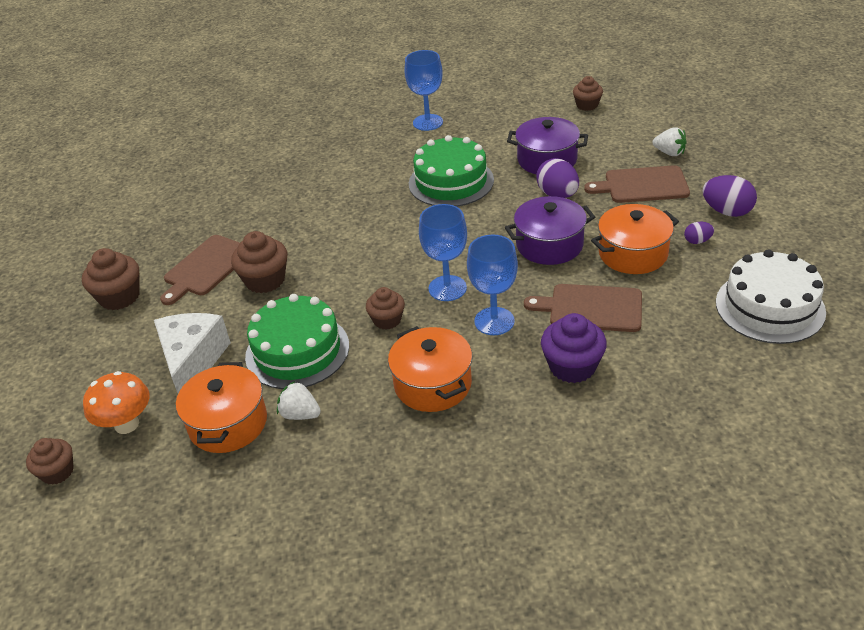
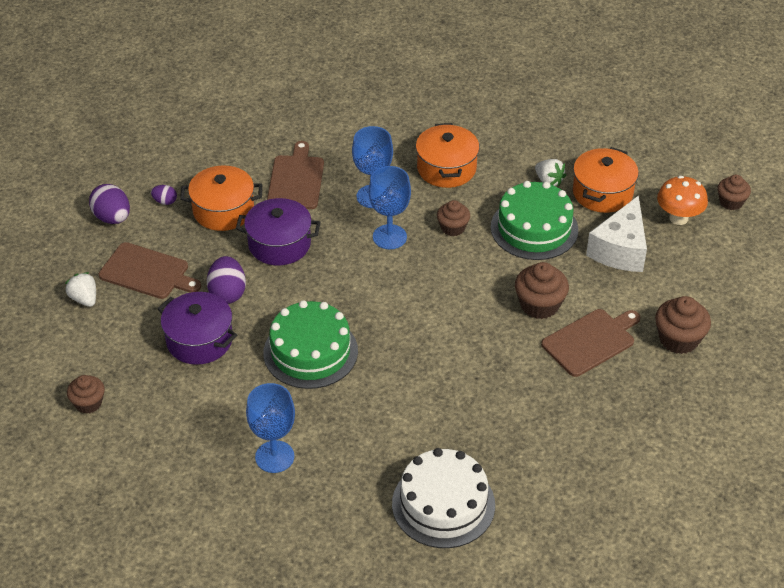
camera: 160 degrees left, 5 degrees up
brown cutting board [524,284,642,332] -> brown cutting board turned 120 degrees counterclockwise [267,141,324,209]
purple cupcake [541,313,607,383] -> none
white cake [716,249,826,344] -> white cake moved to [392,448,495,548]

